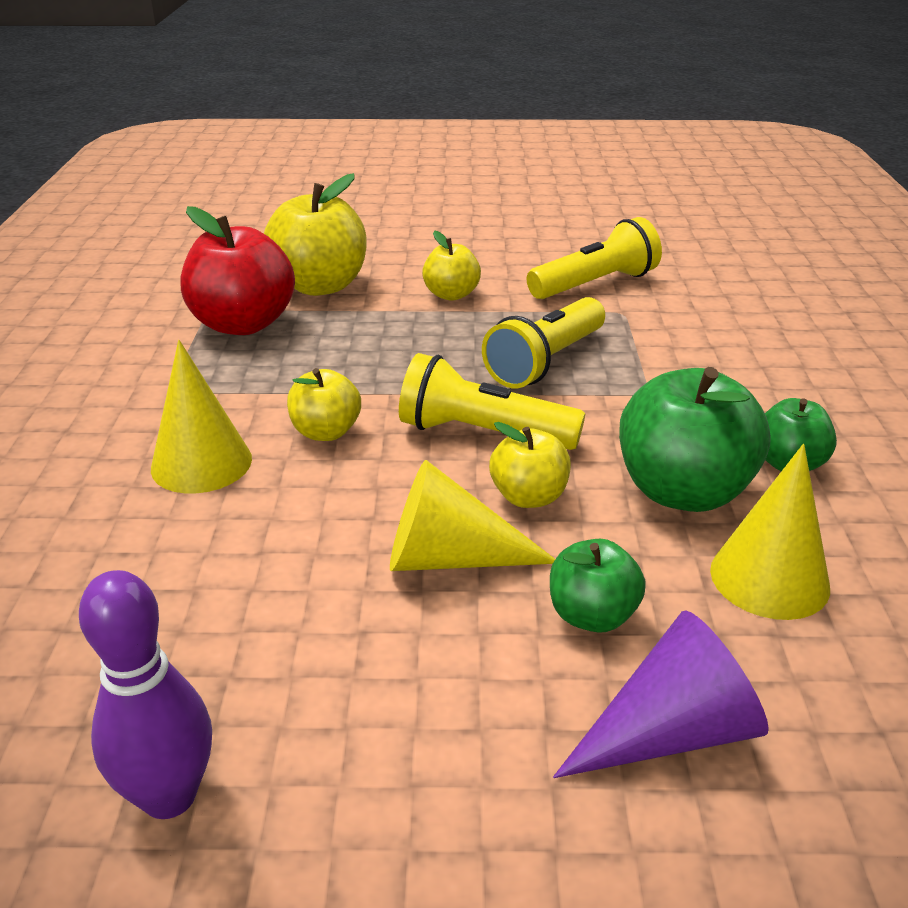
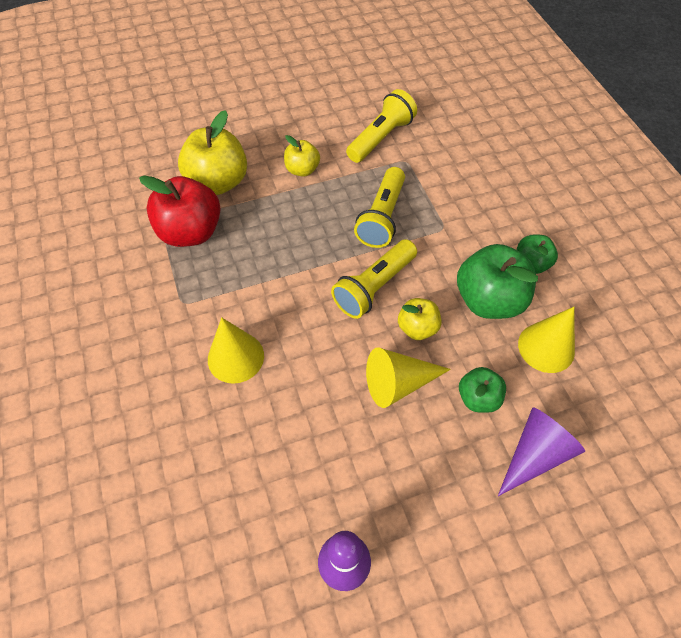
camera: 20 degrees left, 25 degrees up
yellow apple [287,368,361,441] -> none
yellow flashlight [399,353,585,450] -> yellow flashlight turned 45 degrees counterclockwise [331,239,417,319]

